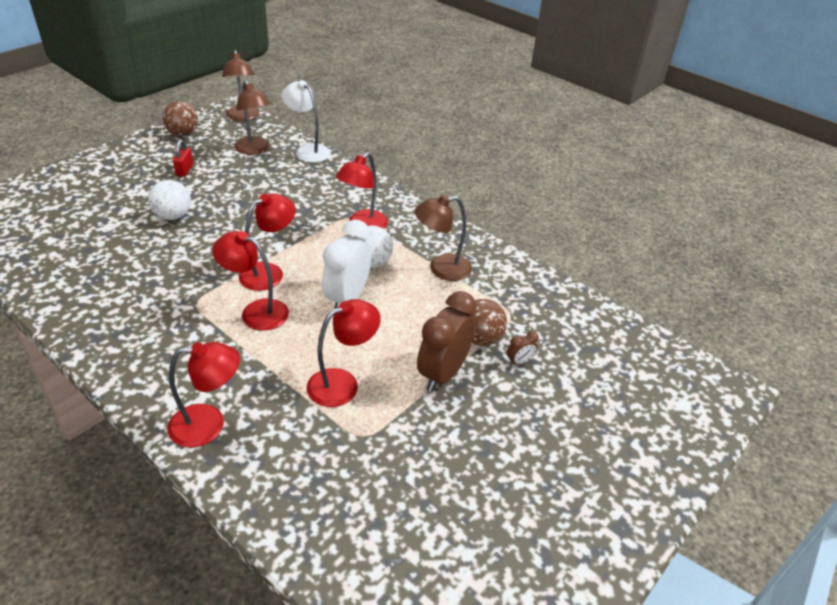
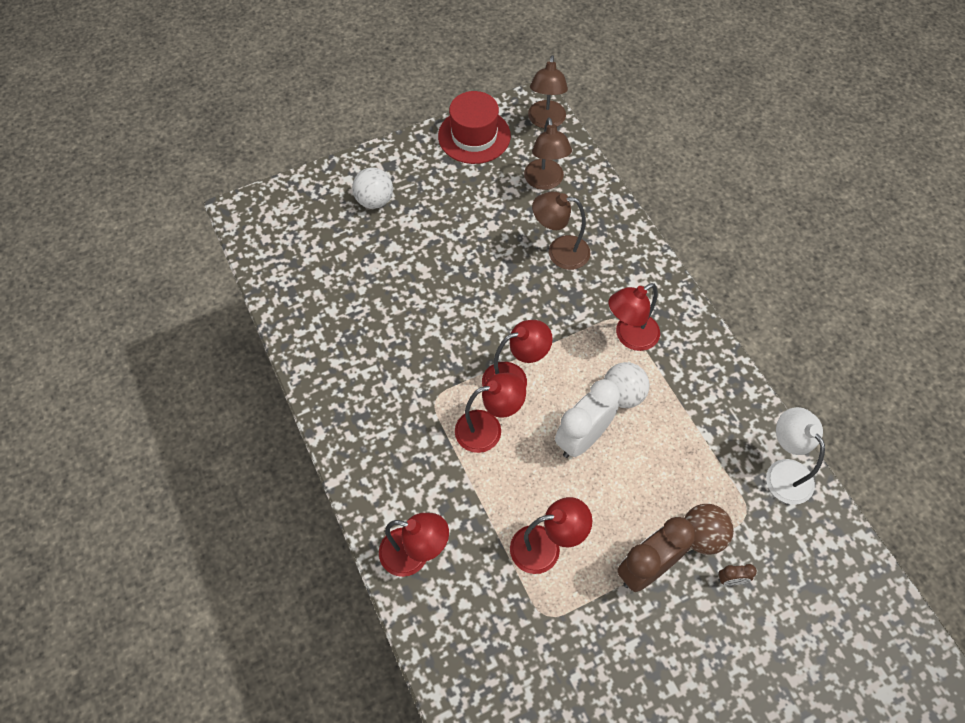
camera: 25 degrees right, 20 degrees up
white ball [149,180,191,220] -> white ball moved to [352,167,393,209]
brown ball [162,101,198,136] -> red hat [438,91,511,164]
red padlock [173,140,193,177] -> none
red lamp [212,231,289,331] -> red lamp turned 120 degrees clockwise [455,373,526,453]
white lamp [281,80,331,163] -> white lamp moved to [766,407,825,504]
brown lamp [414,194,472,281] -> brown lamp moved to [532,191,590,270]

